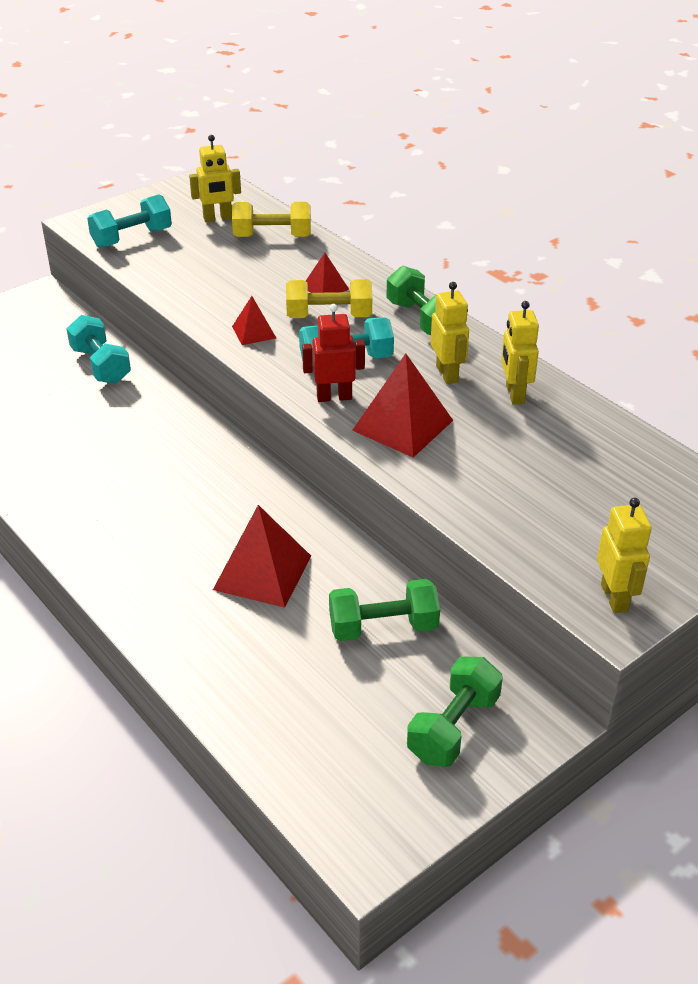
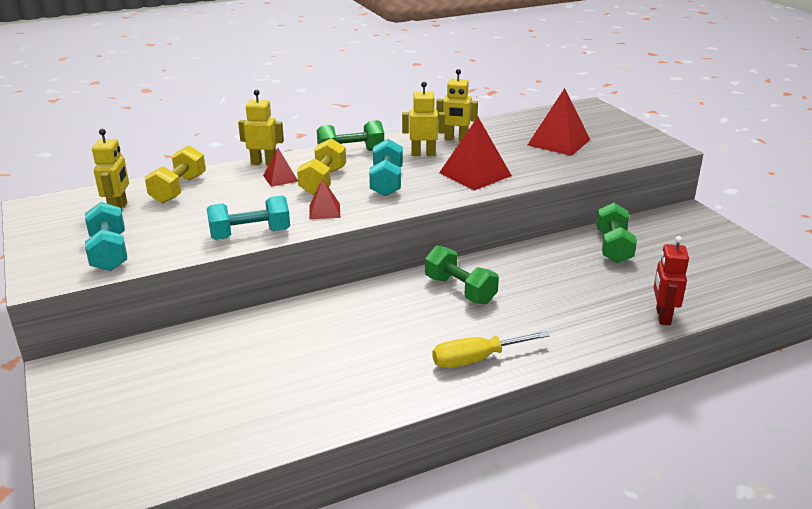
camera: 75 degrees left, 10 degrees down
turquoise dumbbell [66,315,131,384] -> turquoise dumbbell moved to [207,195,290,240]
red pyramid [213,505,311,608] -> red pyramid moved to [528,88,590,156]
red robot [302,304,365,402] -> red robot moved to [654,236,689,325]
green dumbbell [407,657,503,767] -> green dumbbell moved to [425,245,499,304]
yellow robot [597,498,652,613] -> yellow robot moved to [238,90,284,165]
none -> yellow screwdriver [433,331,549,368]

